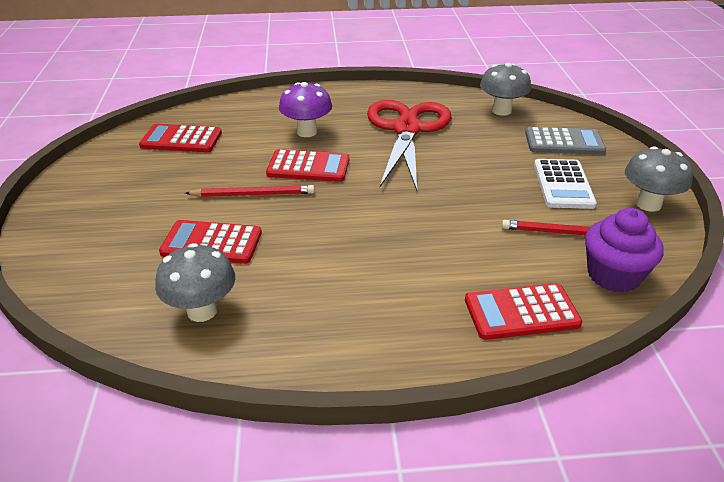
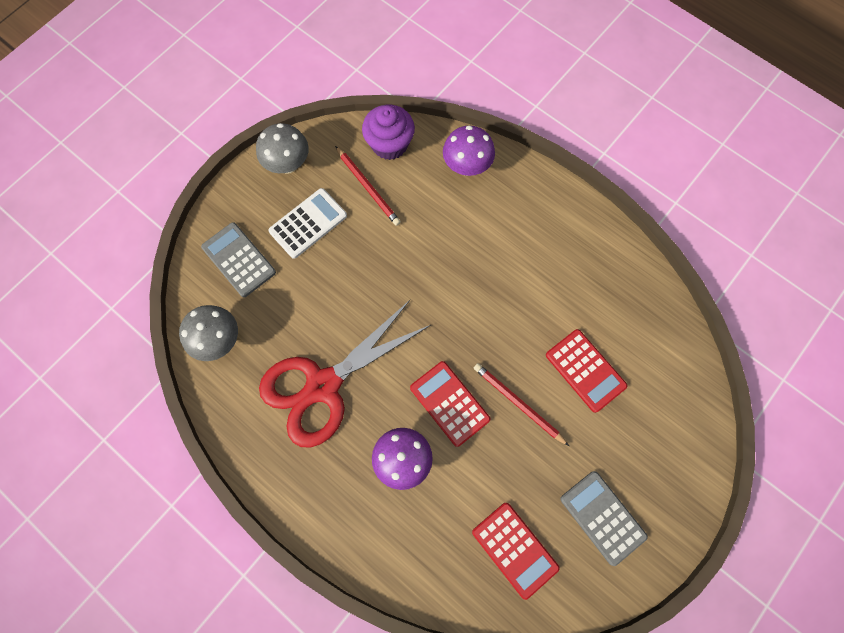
camera: 135 degrees left, 35 degrees up
grey mushroom [155,243,235,322] -> none
red calculator [465,283,583,340] -> purple mushroom [443,126,495,176]
none -> grey calculator [560,471,648,566]

